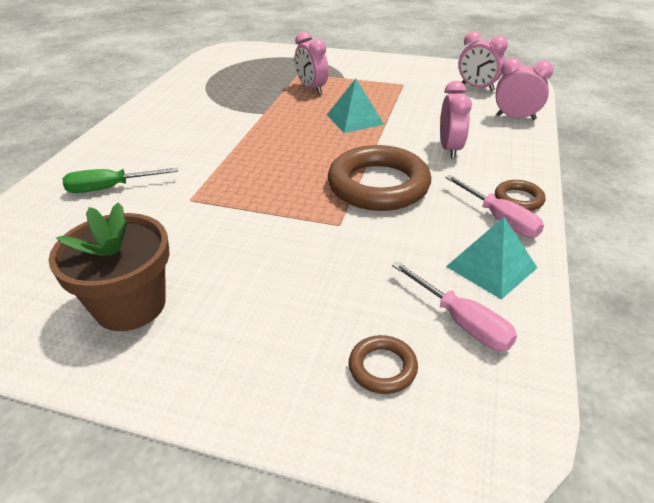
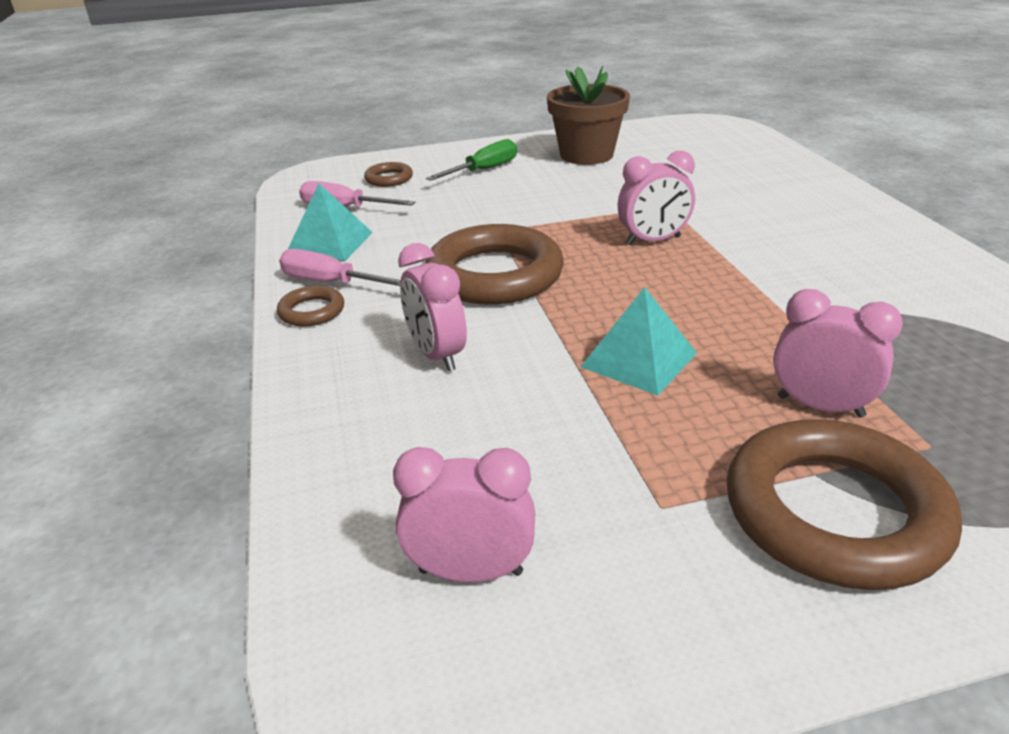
camera: 150 degrees right, 5 degrees down
green screwdriver [63,168,178,193] -> green screwdriver moved to [426,139,517,181]
pink clock [496,58,553,120] -> pink clock moved to [618,151,695,245]
none -> brown ring [727,419,962,590]

